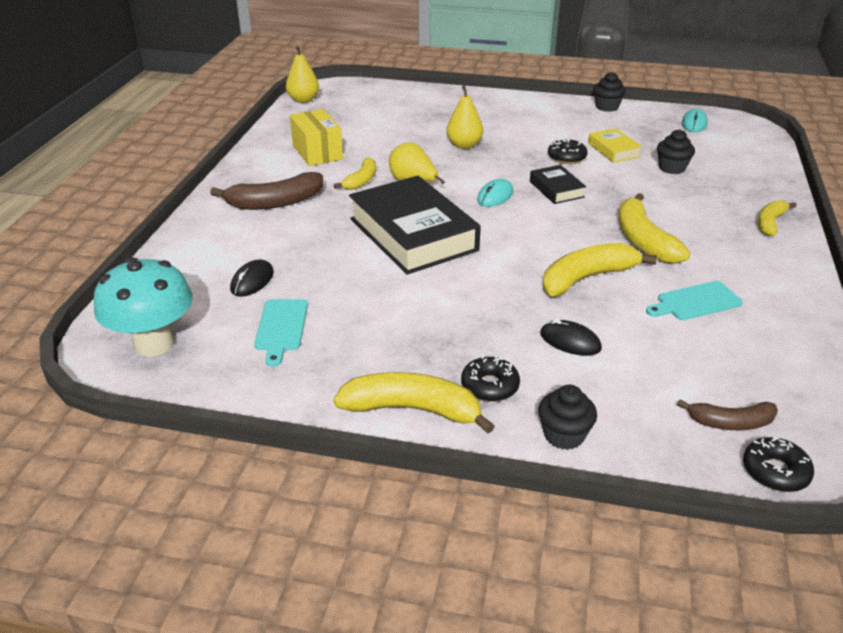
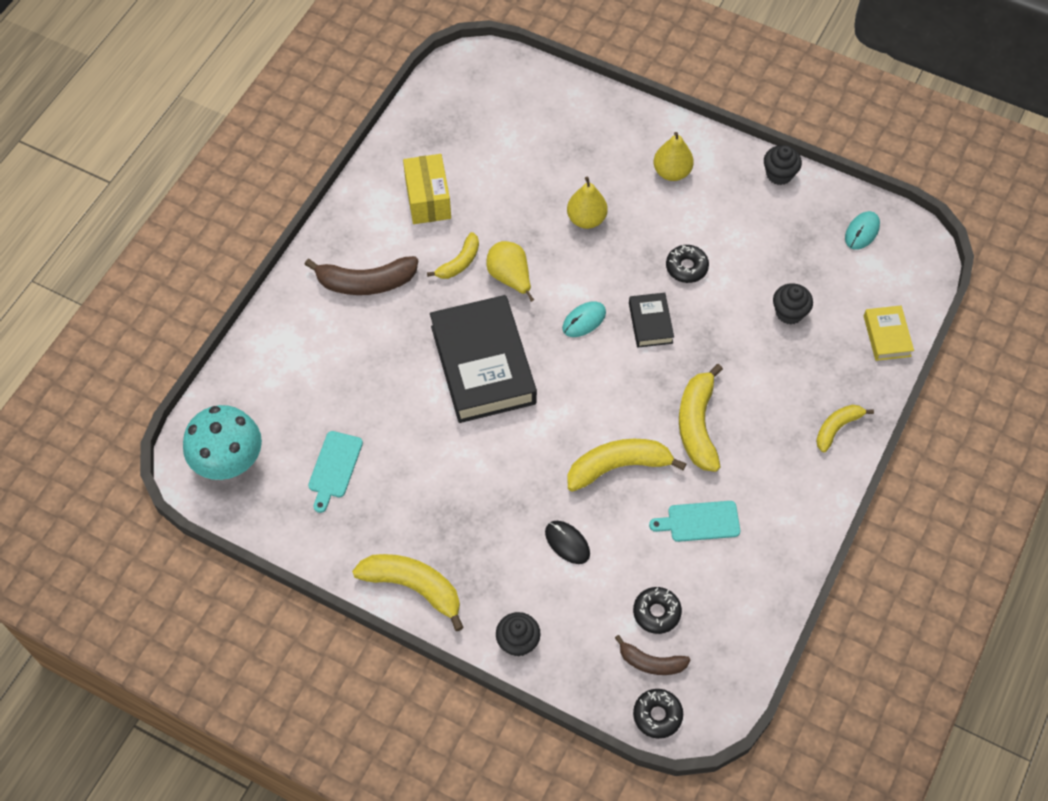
camera: 15 degrees right, 25 degrees up
black mouse [230,259,274,297] -> none
yellow pear [286,46,319,103] -> yellow pear moved to [654,132,694,181]
black donut [461,355,520,402] -> black donut moved to [633,587,682,634]
yellow book [588,128,642,163] -> yellow book moved to [864,305,914,361]

